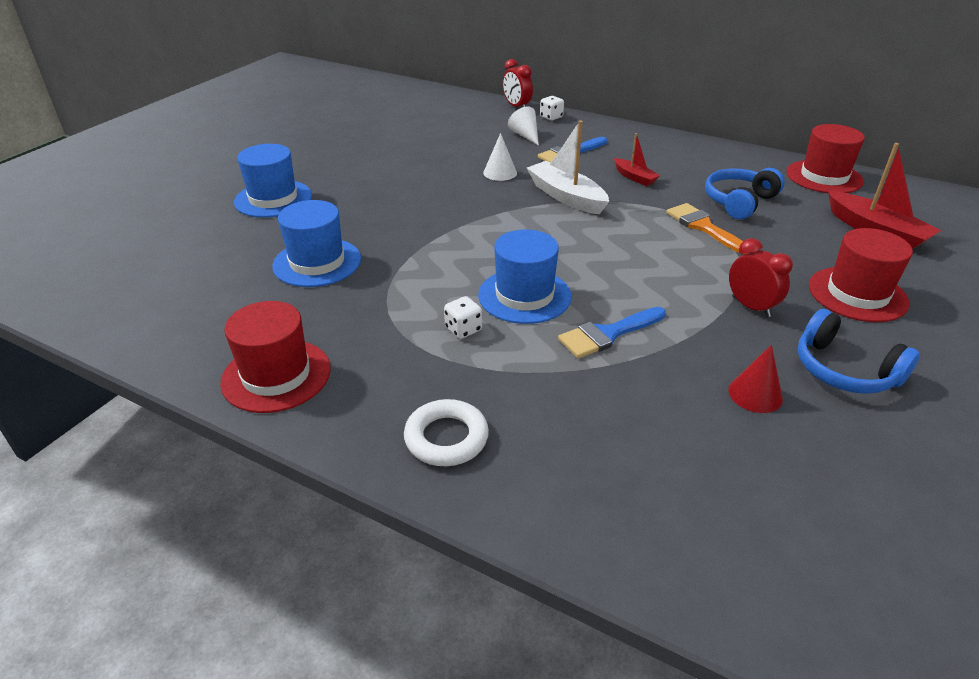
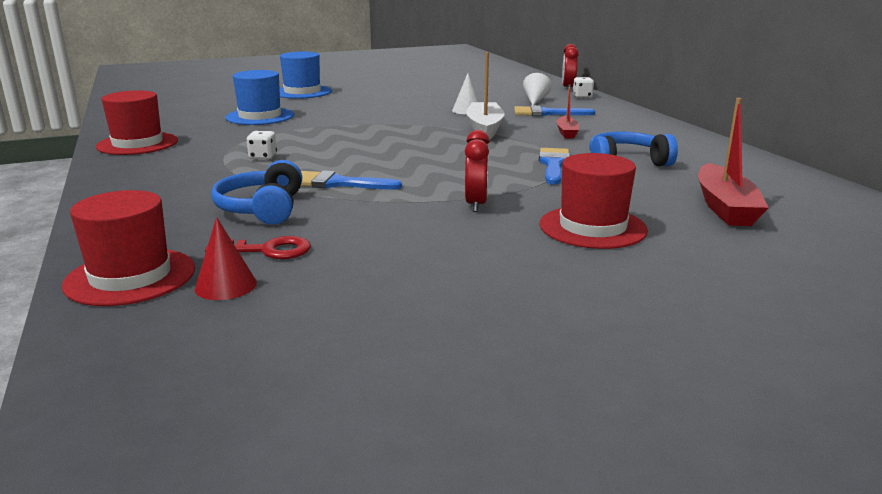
camera: 40 degrees right, 15 degrees down
white ring [404,399,489,466] -> none
blue hat [478,230,572,324] -> none
orange brush [666,203,746,254] -> blue brush [539,148,570,185]
red cone [728,345,783,413] -> red cone moved to [195,217,257,300]
red hat [787,124,865,193] -> red hat moved to [62,190,195,306]
blue headphones [797,309,920,394] -> blue headphones moved to [211,160,302,225]
none -> red key [205,236,311,259]

